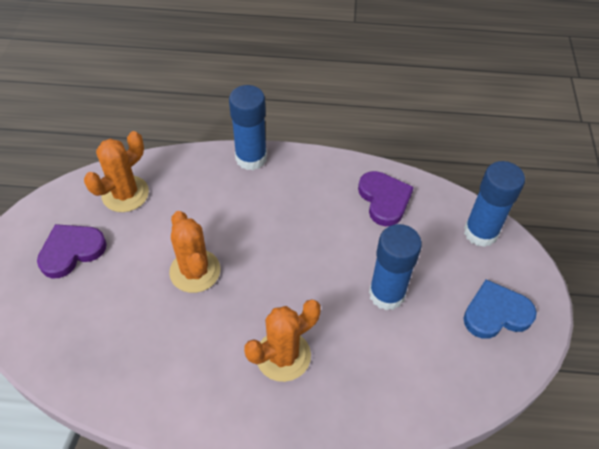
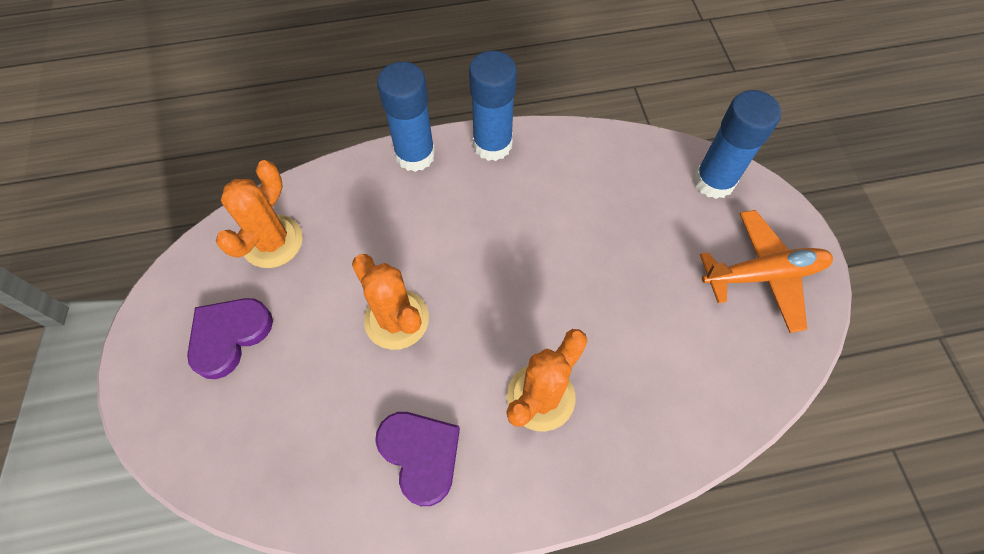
camera: 15 degrees left, 10 degrees up
purple heart [358,171,414,226] -> purple heart moved to [375,412,460,506]
blue glue stick [369,224,422,310] -> blue glue stick moved to [469,50,517,161]
blue heart [463,279,537,339] -> orange plane [700,210,833,333]

